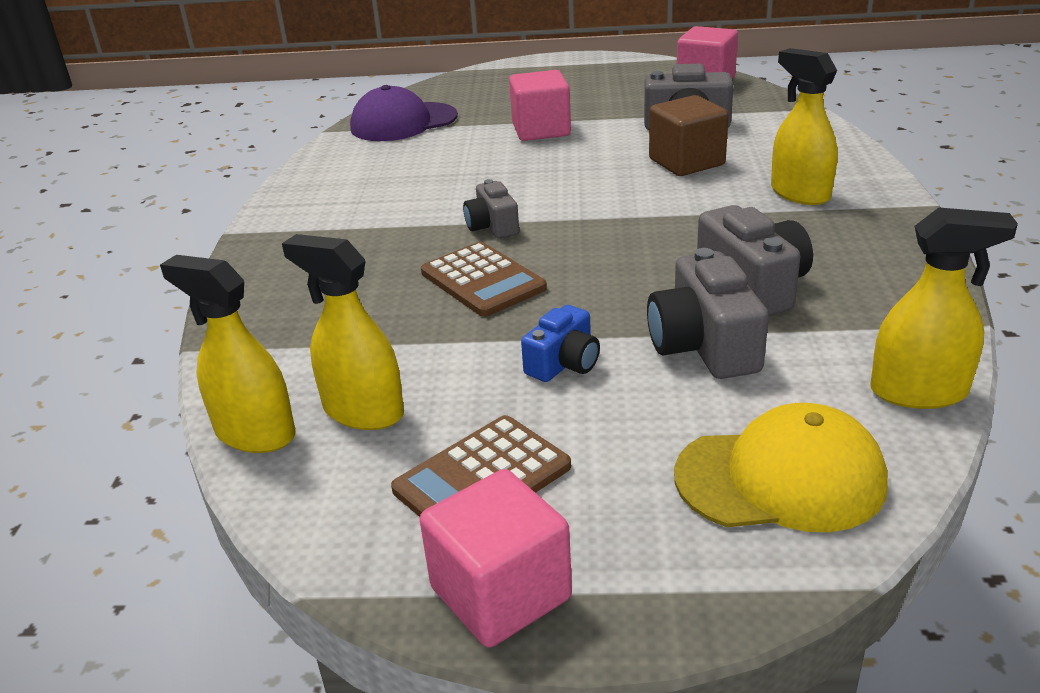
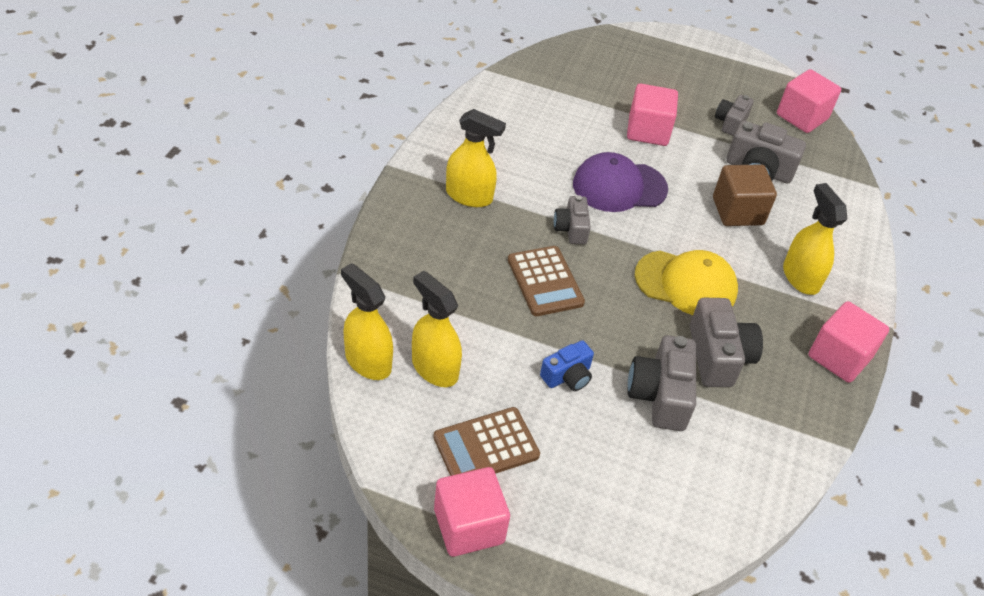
camera: 10 degrees right, 15 degrees up
purple cap [350,85,458,141] -> purple cap moved to [573,152,668,212]
yellow cap [674,403,888,532] -> yellow cap moved to [635,250,738,315]
yellow spray bottle [870,208,1018,409] -> yellow spray bottle moved to [446,109,506,207]
none -> grey camera [715,95,754,136]
none -> pink cube [808,301,889,383]

